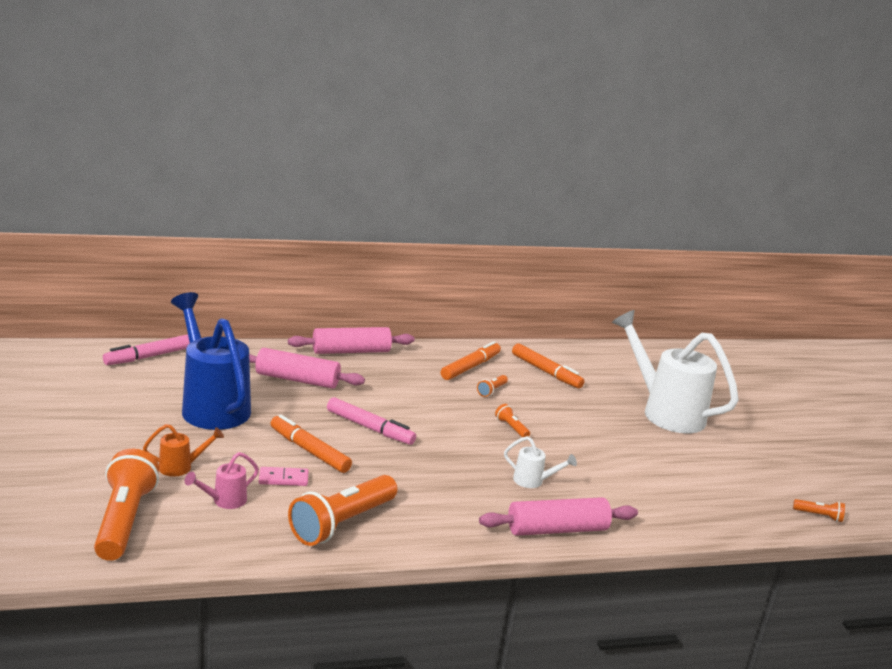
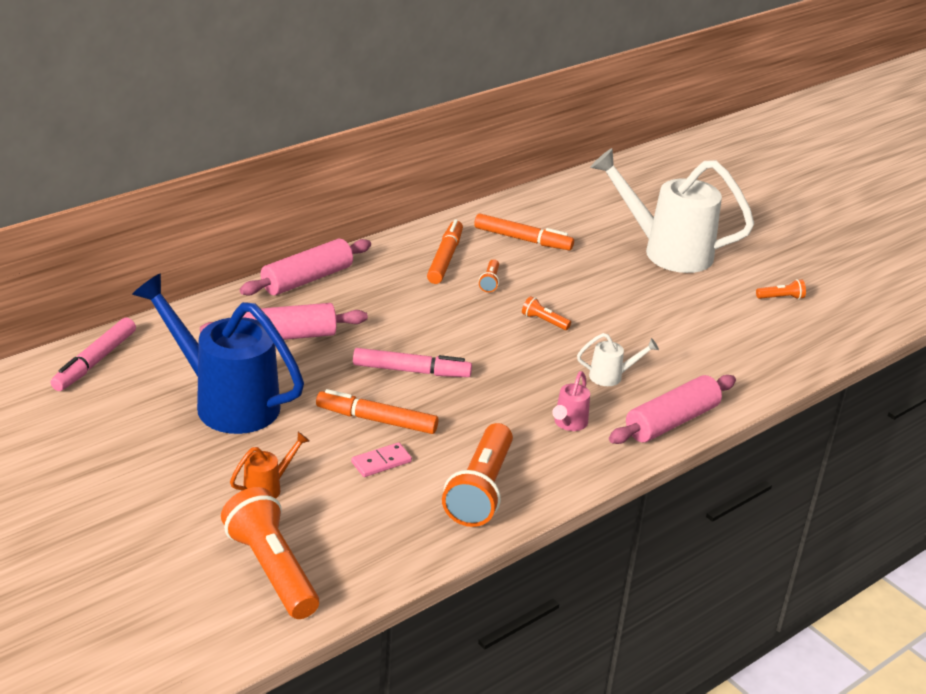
camera: 25 degrees left, 10 degrees up
pink watering can [185,452,259,509] -> pink watering can moved to [552,371,590,431]
orange flashlight [793,499,845,522] -> orange flashlight moved to [756,279,806,299]

